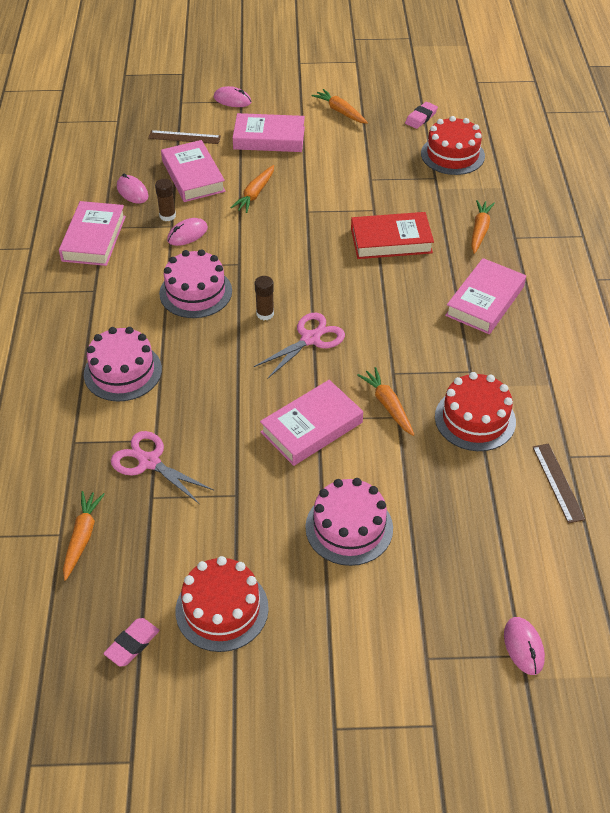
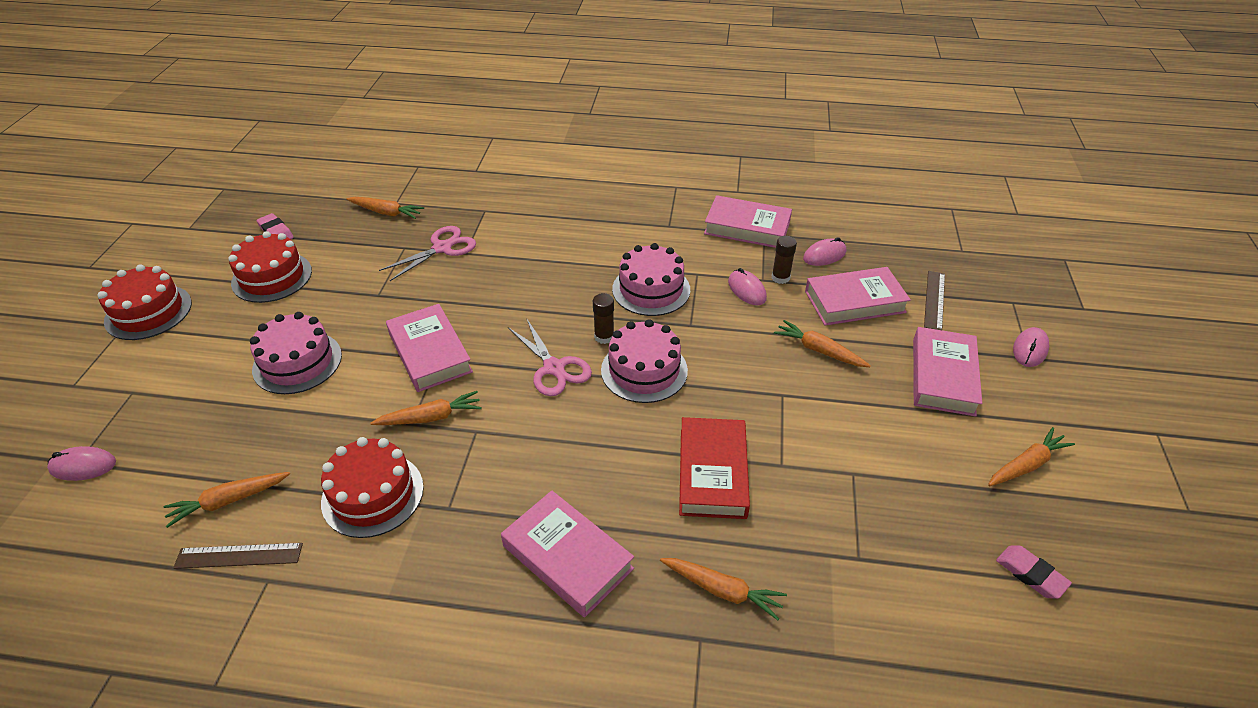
camera: 100 degrees right, 5 degrees down
pink cake [84,327,162,402] -> pink cake moved to [601,319,688,403]
red cake [421,116,485,175] -> red cake moved to [97,264,192,340]
none -> orange carrot [163,472,290,528]

